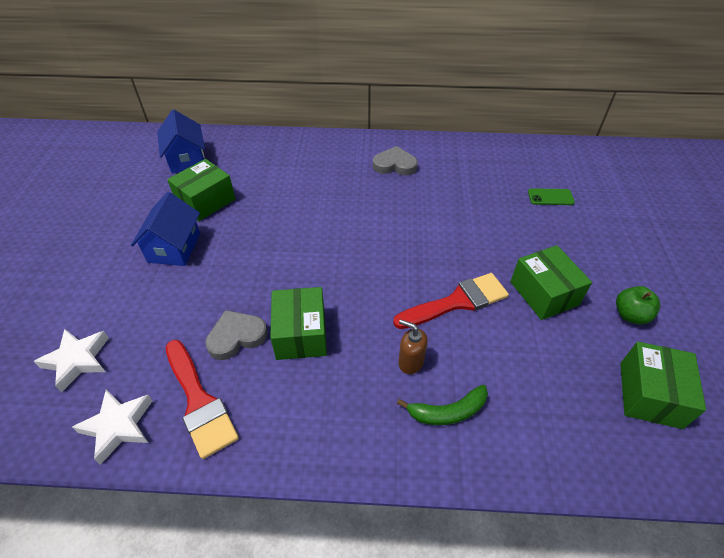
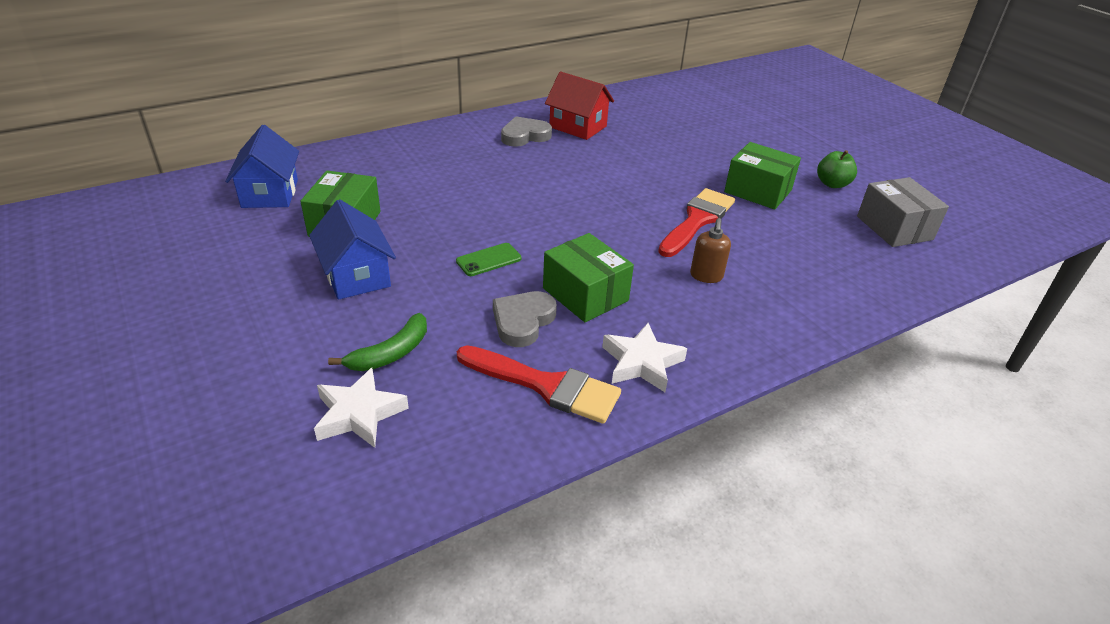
camera: 35 degrees left, 10 degrees down
white star [72,389,152,465] -> white star moved to [602,323,687,392]
blue house [157,109,205,174] -> blue house turned 45 degrees clockwise [225,125,299,208]
green banana [397,385,488,425] -> green banana moved to [328,313,427,371]
brown soap dispenser [398,319,428,374] -> brown soap dispenser turned 75 degrees counterclockwise [690,218,731,283]
green phone [528,188,575,205] -> green phone moved to [456,243,522,276]
green box [620,342,706,429] -> grey box [857,177,949,247]
none -> red house [545,71,614,140]

